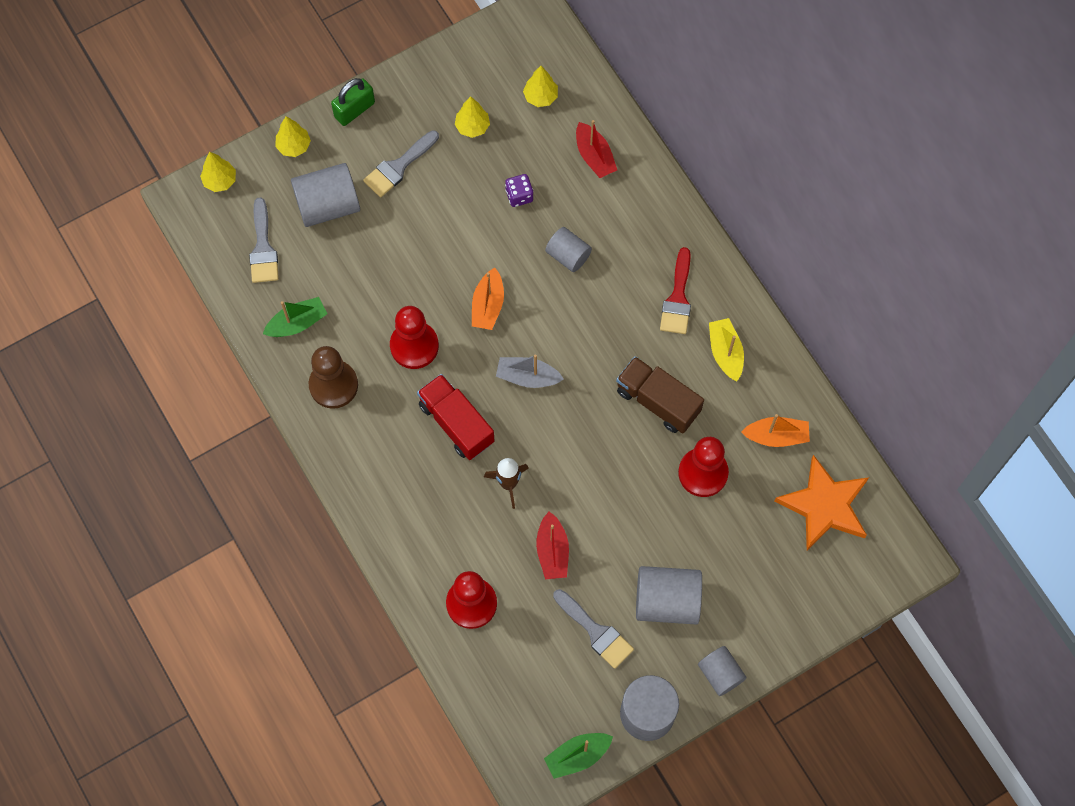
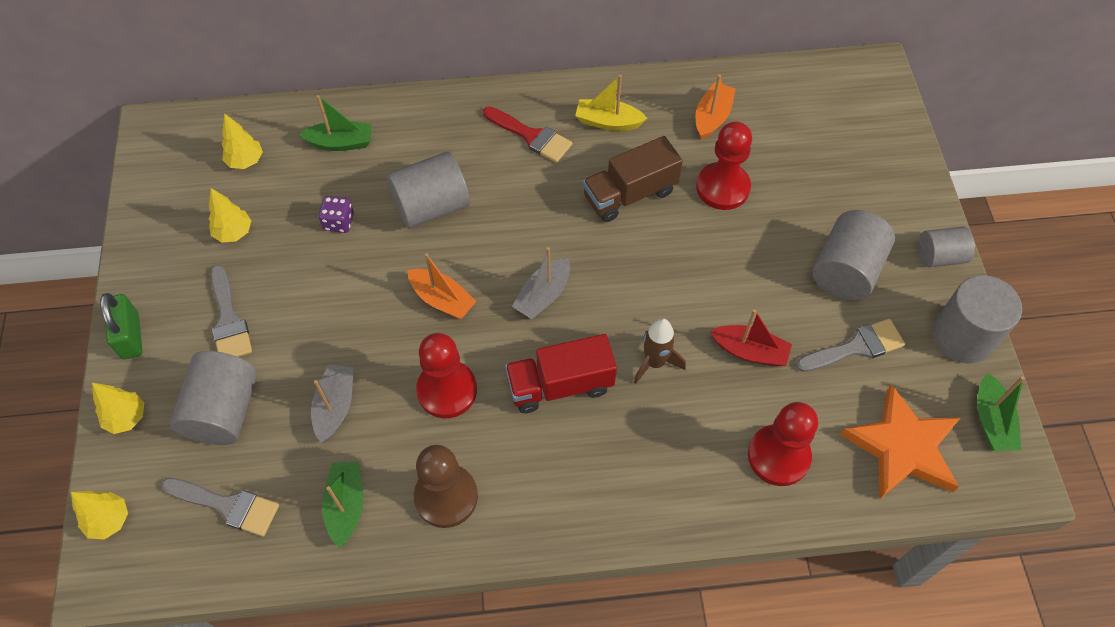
camera: 65 degrees left, 10 degrees down
grey cylinder [545,227,592,272] -> grey cylinder [387,151,470,229], size x1.63
red boat [576,120,617,178] -> green boat [299,95,372,151]
orange star [775,455,869,550] -> orange star moved to [840,384,961,499]
none -> grey boat [311,364,353,443]

